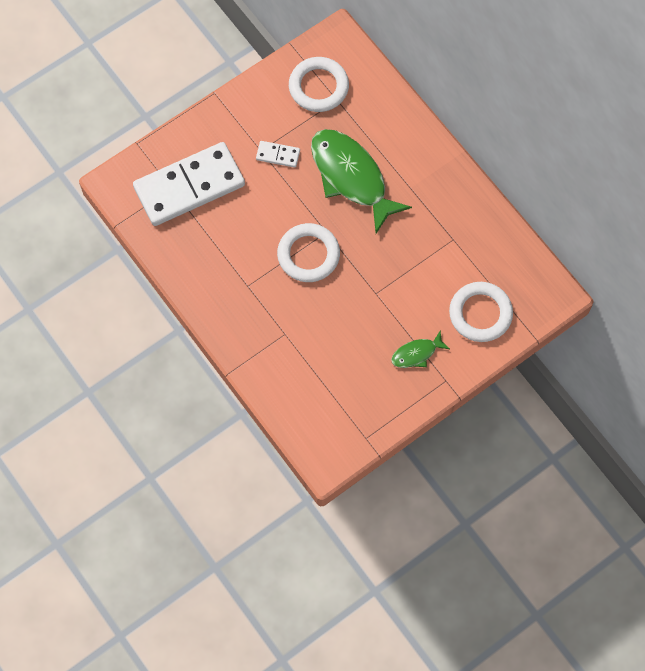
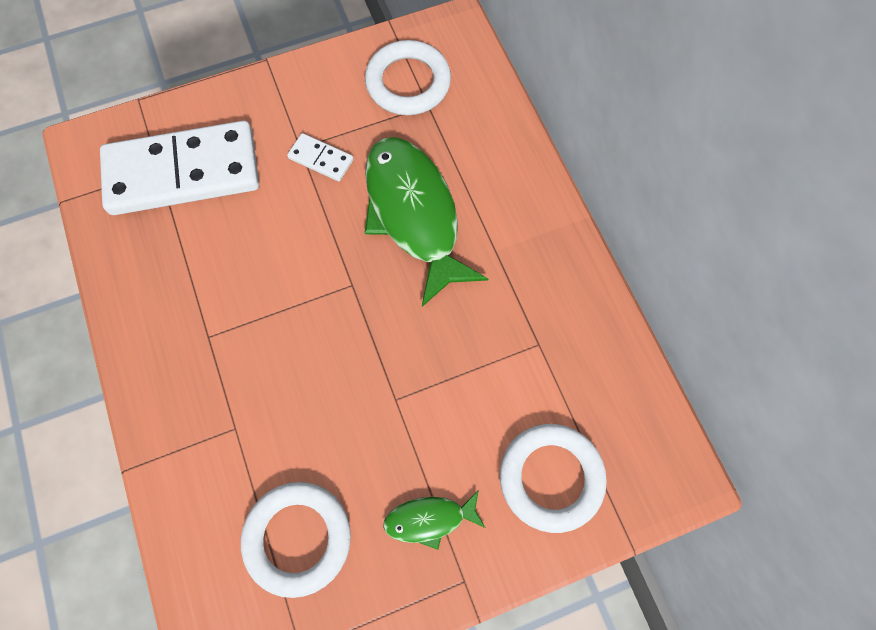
camera: 15 degrees right, 0 degrees up
white ring [277,223,340,282] -> white ring moved to [241,482,351,598]

